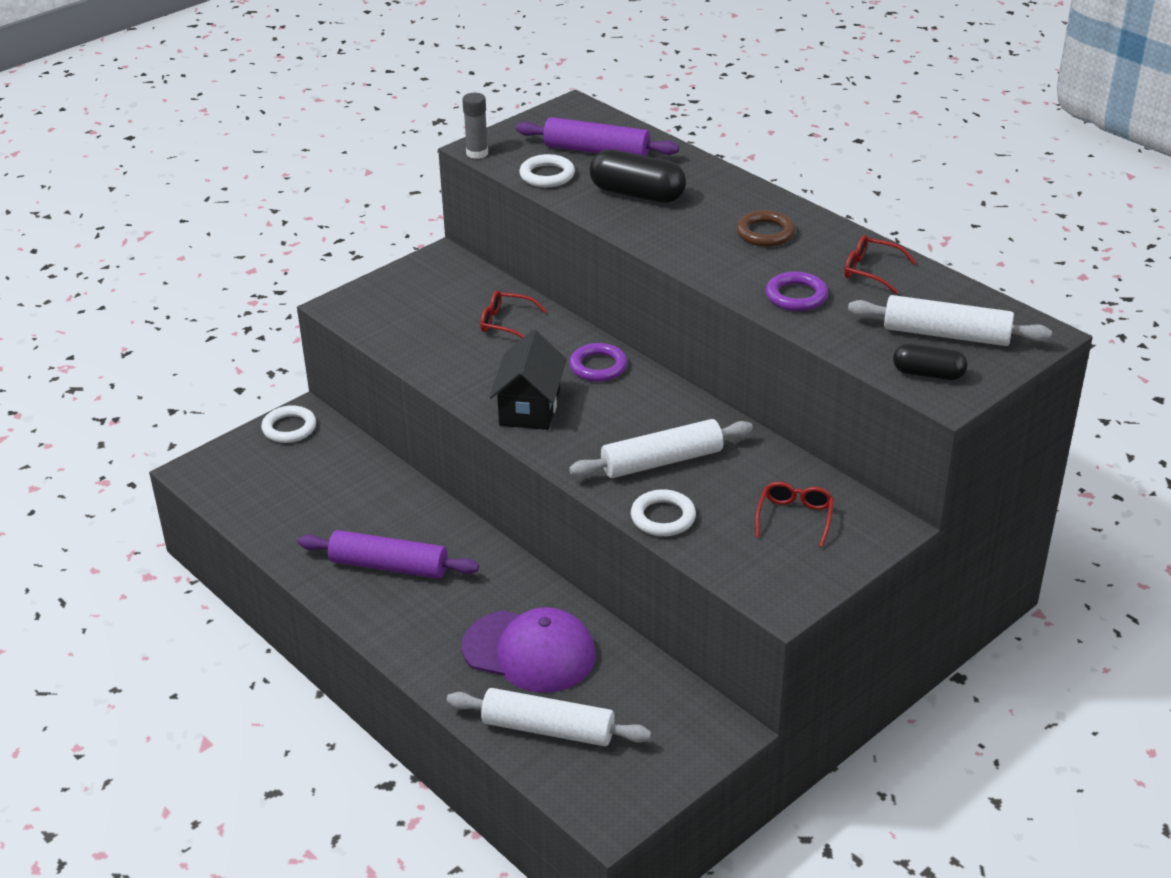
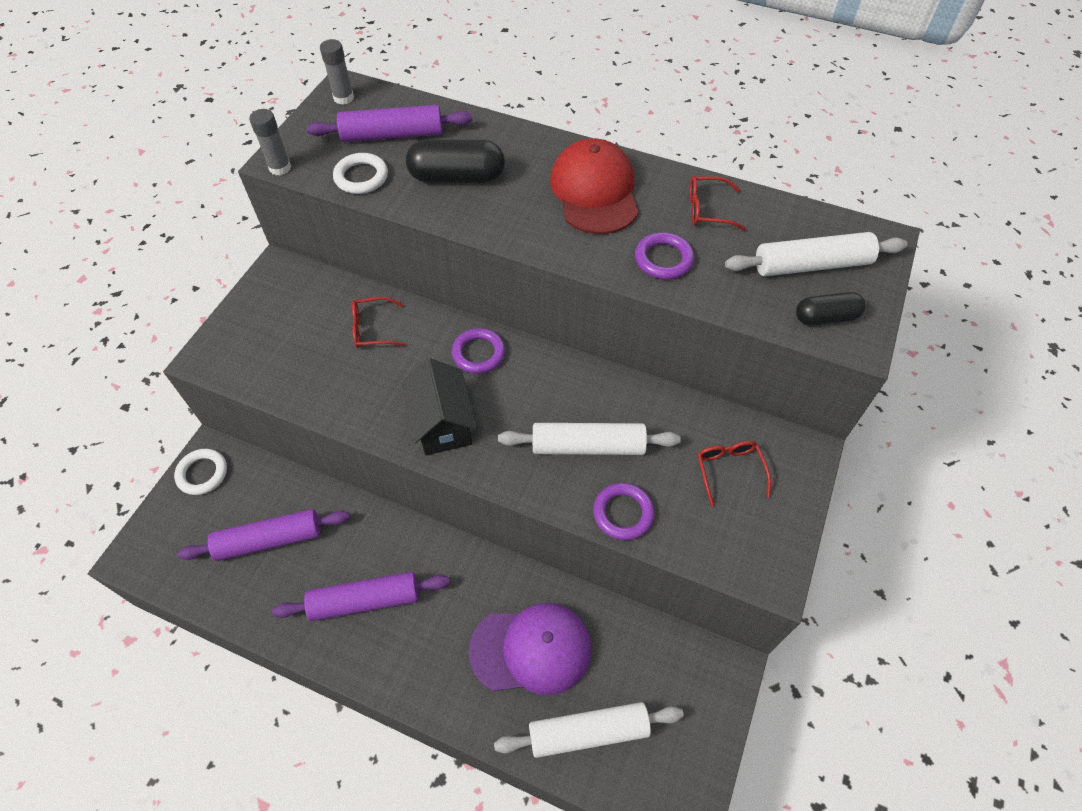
camera: 25 degrees left, 20 degrees up
white rolling pin [569,419,753,478] -> white rolling pin turned 45 degrees clockwise [498,423,681,455]
white ring [631,489,696,536] -> purple ring [593,483,655,540]
brown ring [736,210,795,247] -> red cap [550,138,639,234]
none -> purple rolling pin [178,509,350,561]
none -> grey glue stick [320,39,354,105]

